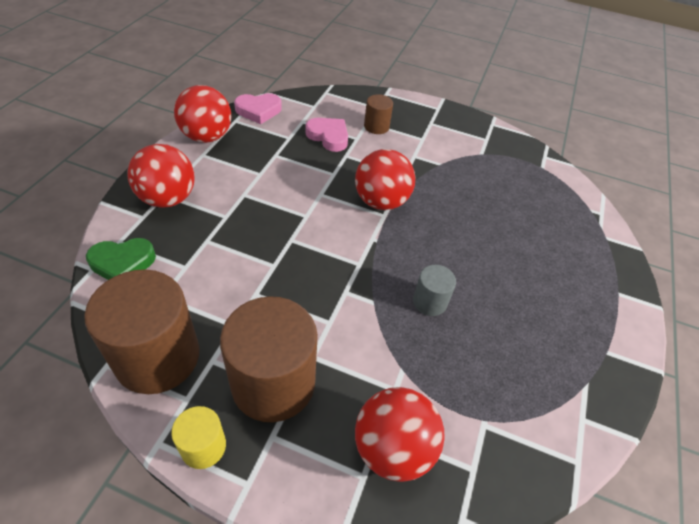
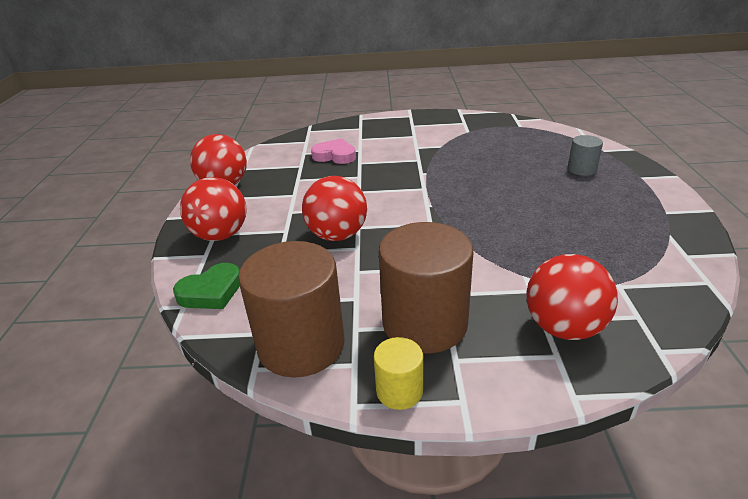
camera: 15 degrees left, 15 degrees down
pink heart [234,93,282,124] -> none
red ball [355,149,415,210] -> red ball moved to [302,176,367,241]
brown cylinder [364,94,393,134] -> none
grey cylinder [413,265,456,316] -> grey cylinder moved to [568,135,603,176]

